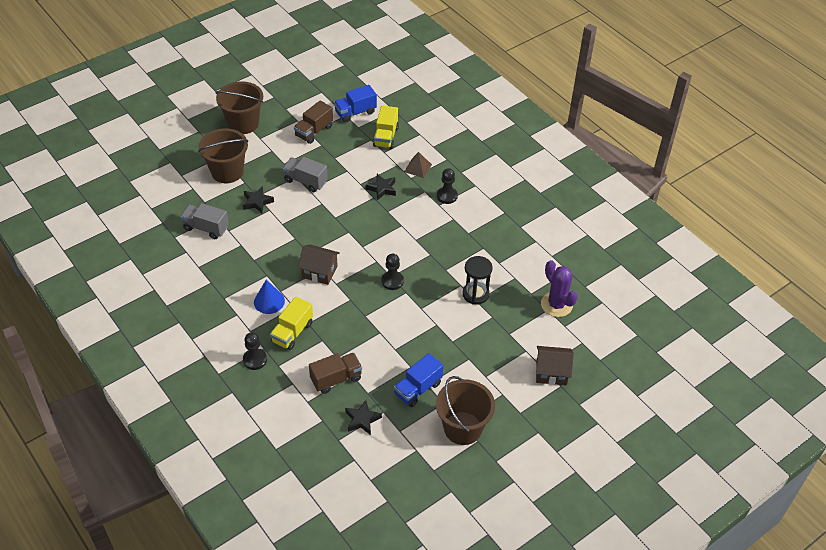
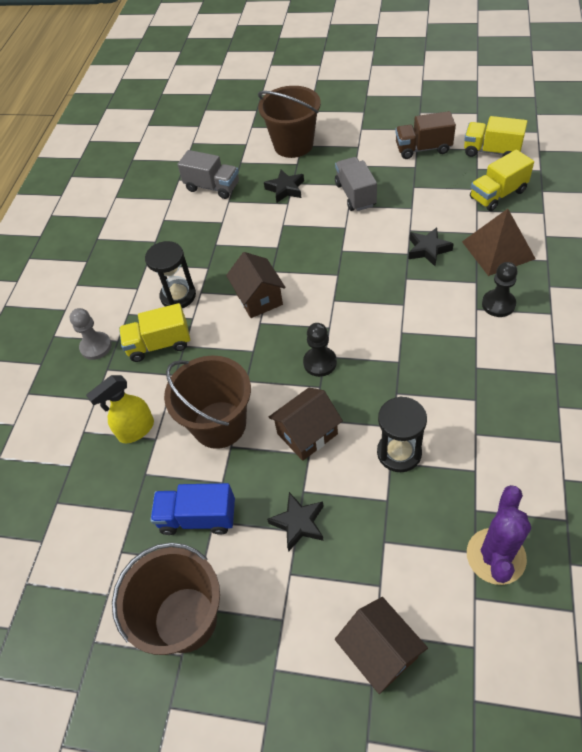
camera: 55 degrees right, 5 degrees up
grey truck [180,203,229,239] -> grey truck turned 135 degrees clockwise [178,150,239,199]
brown bucket [216,81,263,134] -> brown bucket moved to [164,355,251,449]
black pawn [243,332,267,370] -> grey pawn [70,308,112,360]
blue cone [254,279,285,314] -> black hourglass [145,241,196,308]
brown truck [309,353,362,394] -> yellow spray bottle [86,375,154,443]
blue truck [334,85,377,122] -> yellow truck [464,116,527,157]
black star [345,400,382,435] -> black star moved to [267,492,324,552]
brown pyramid [404,152,432,178] -> brown pyramid [462,209,536,276], size x1.63
none -> brown house [268,388,343,461]

